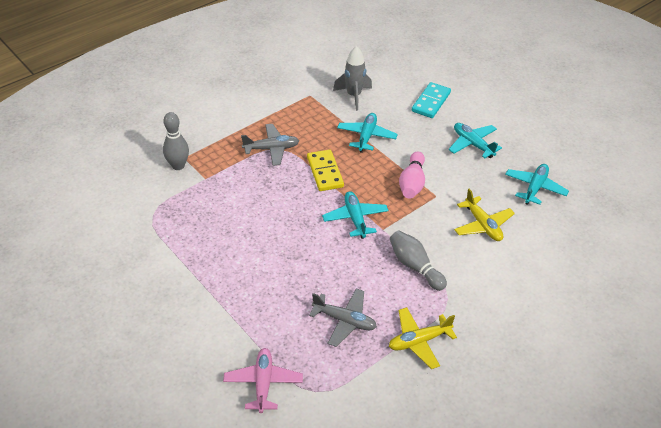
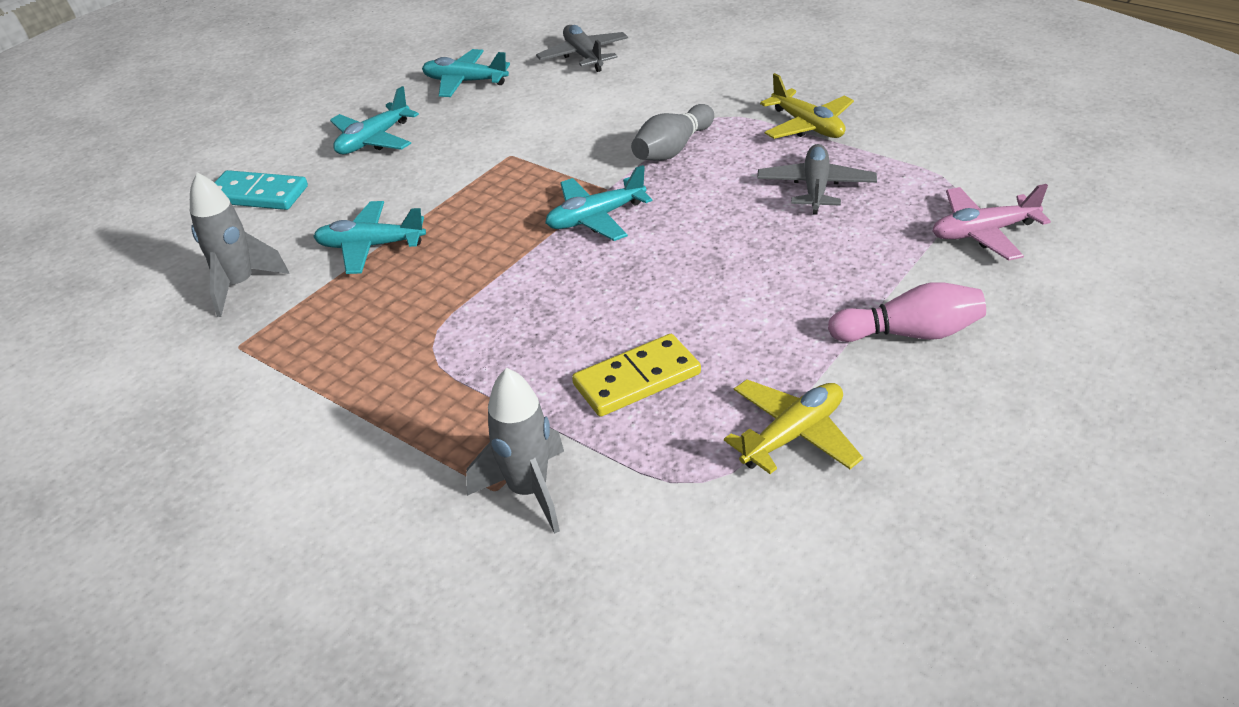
camera: 100 degrees left, 5 degrees down
grey bowling pin [163,112,189,170] -> grey rocket [466,368,564,534]
grey plane [241,124,299,166] -> grey plane moved to [536,25,628,72]
yellow domino [307,149,344,191] -> yellow domino moved to [572,334,701,417]
pink bowling pin [399,151,425,199] -> pink bowling pin moved to [828,282,986,342]
yellow plane [454,189,515,241] -> yellow plane moved to [724,380,863,474]

